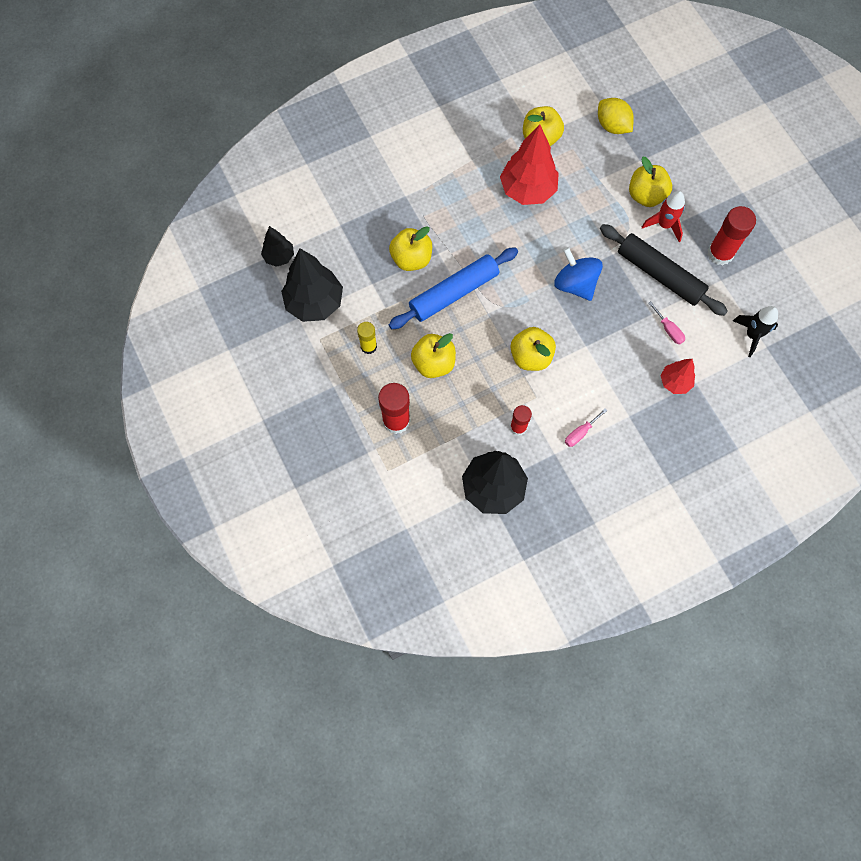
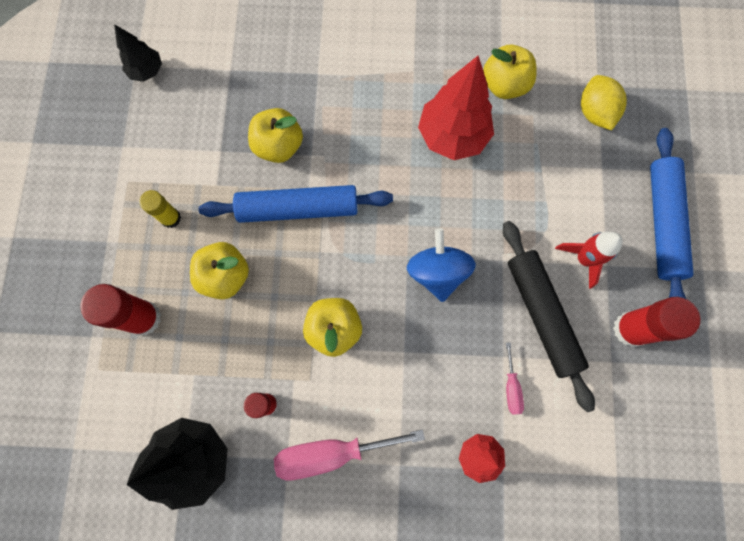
camera: 30 degrees right, 5 degrees up
black tree [281,248,343,322] -> none
pink screwdriver [565,408,607,447] -> pink screwdriver [274,429,425,480], size x2.05
yellow apple [629,157,672,207] -> none
black rocket [733,306,778,357] -> none
none -> blue rolling pin [650,128,693,299]

